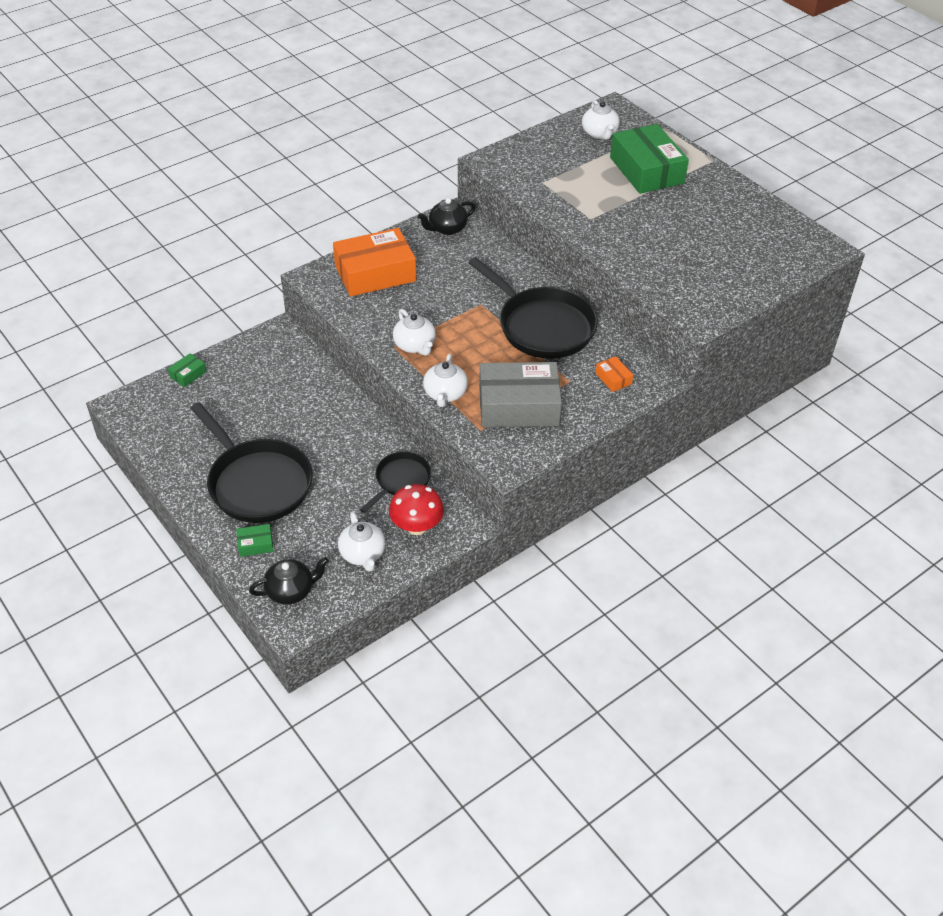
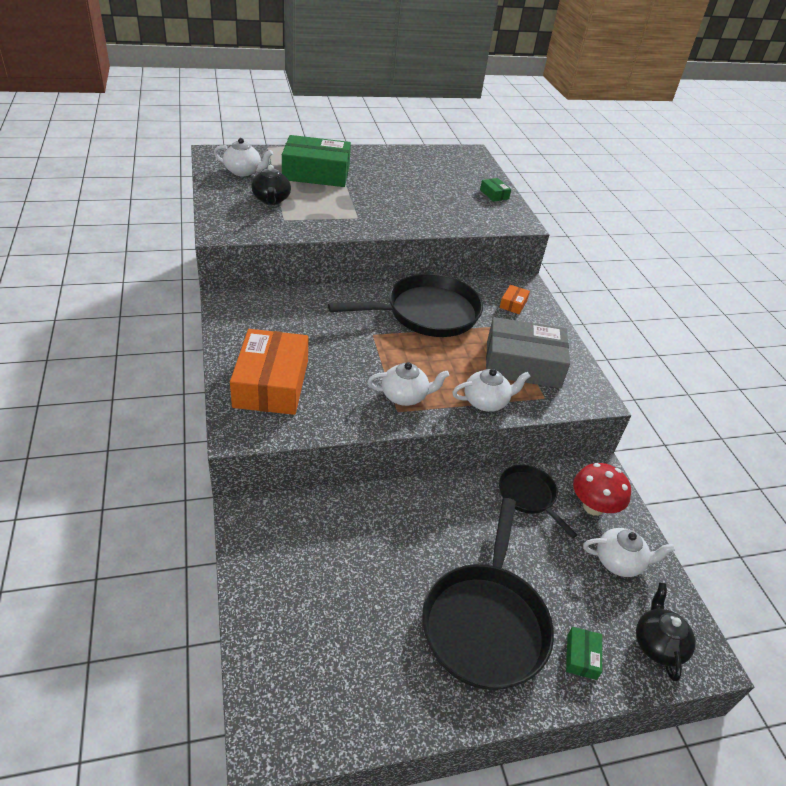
camera: 70 degrees left, 5 degrees down
green box [168,353,207,387] -> green box moved to [480,178,511,202]
black pan [190,402,313,523] -> black pan turned 120 degrees clockwise [422,498,554,690]
black teapot [418,198,475,235] -> black teapot moved to [251,165,291,205]
white teapot [423,354,468,407] -> white teapot turned 45 degrees counterclockwise [452,369,531,412]
grey box [479,362,562,427] -> grey box turned 75 degrees clockwise [486,317,570,388]
orange box [595,356,633,392] -> orange box turned 60 degrees counterclockwise [500,285,530,314]

